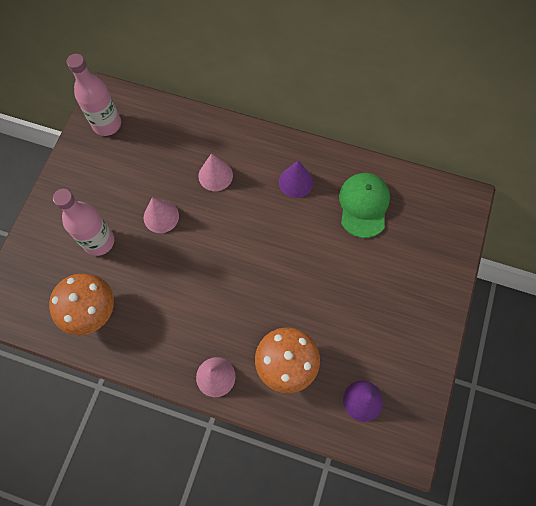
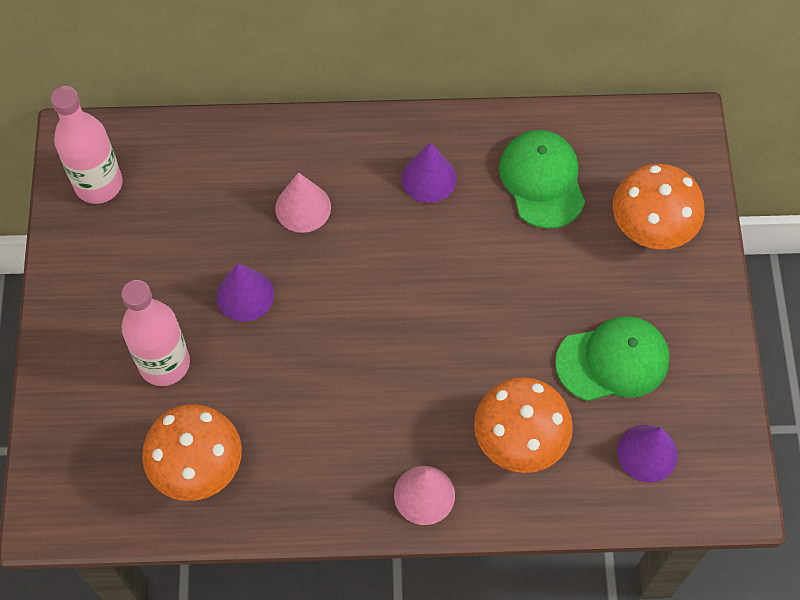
camera: 20 degrees left, 5 degrees down
pink cone [144,197,179,233] -> purple cone [216,263,274,322]
none -> green cap [555,316,670,401]
none -> orange mushroom [613,164,705,249]

